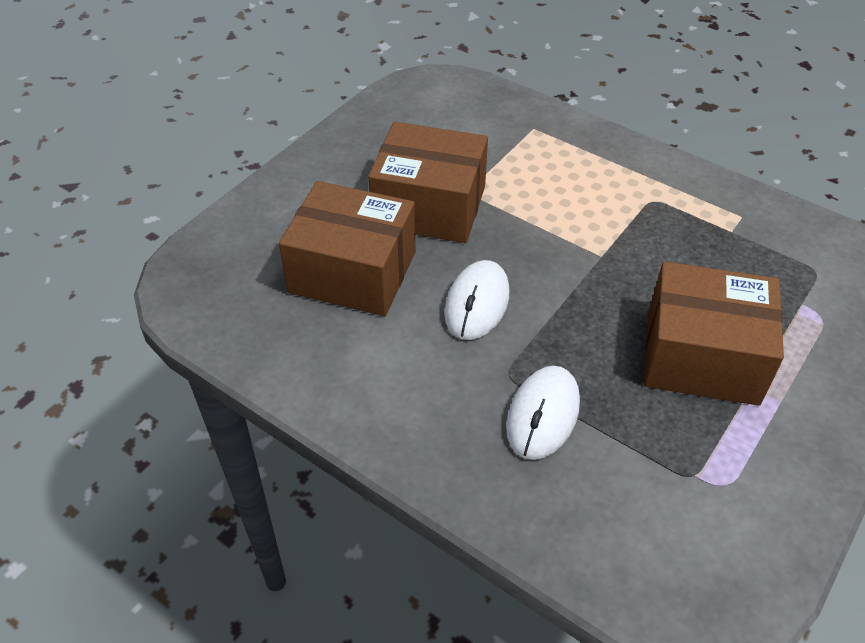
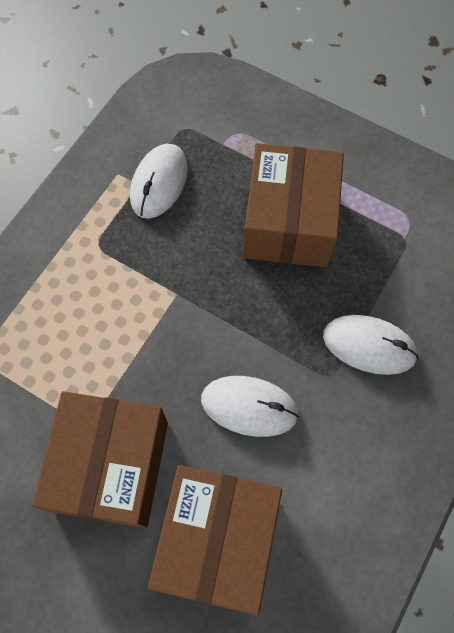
camera: 95 degrees left, 20 degrees up
none -> white mouse [130,144,188,219]

